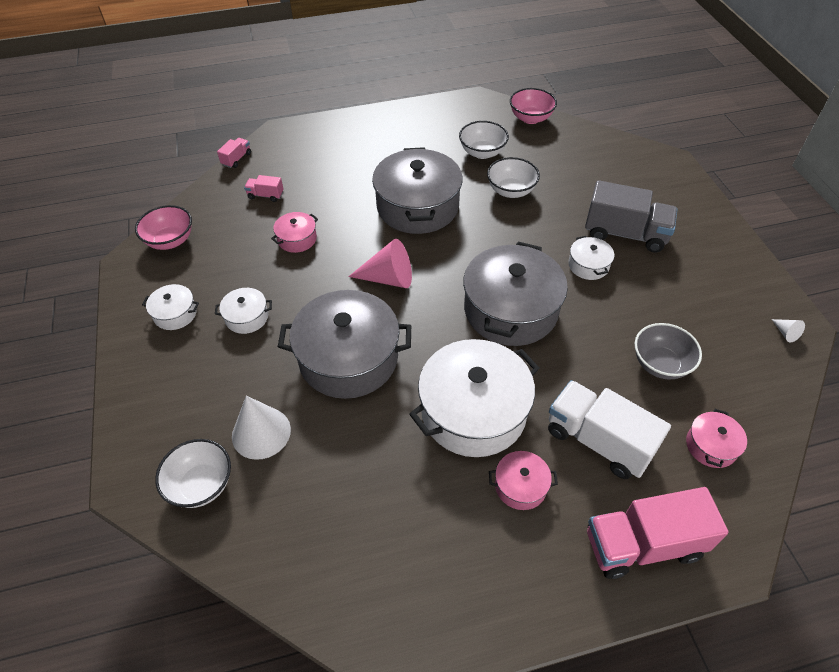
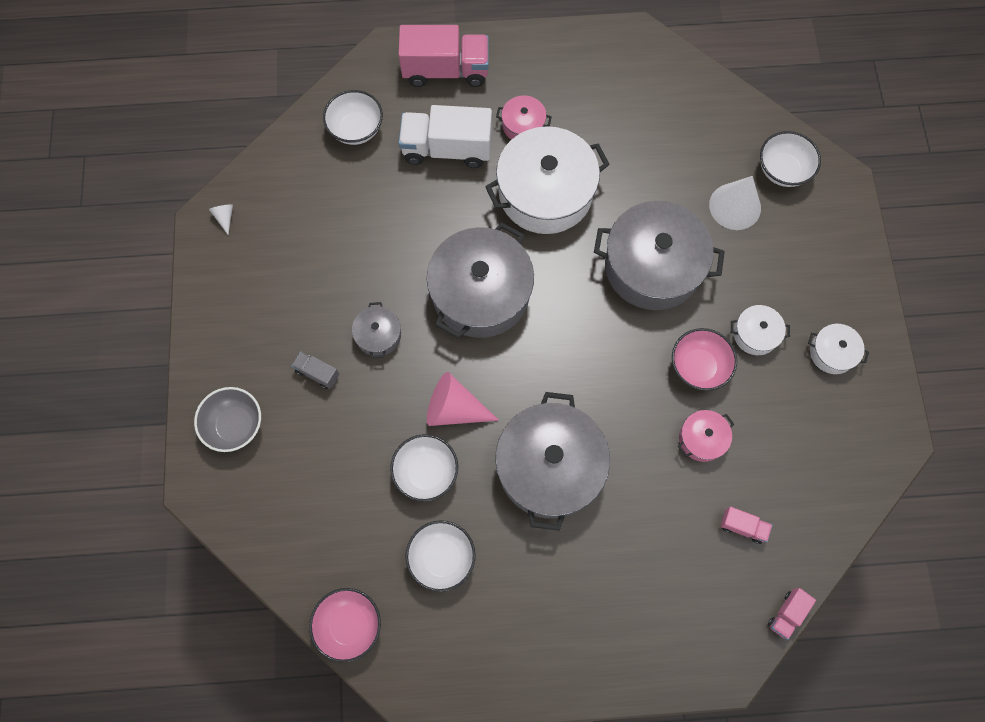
camera: 170 degrees left, 20 degrees up
pink bowl [135,205,192,250] -> pink bowl moved to [672,328,737,391]
pink cone [348,239,412,288] -> pink cone moved to [427,372,499,426]
white truck [548,380,671,479] -> white truck turned 135 degrees clockwise [399,105,492,168]
white pot [568,236,614,280] -> grey pot [352,302,401,359]
grey truck [585,180,677,253] -> grey truck [291,352,339,389], size x0.46
grey bowl [635,323,702,380] -> grey bowl moved to [194,387,261,452]
pink pot [686,409,747,468] -> white bowl [323,90,383,145]

